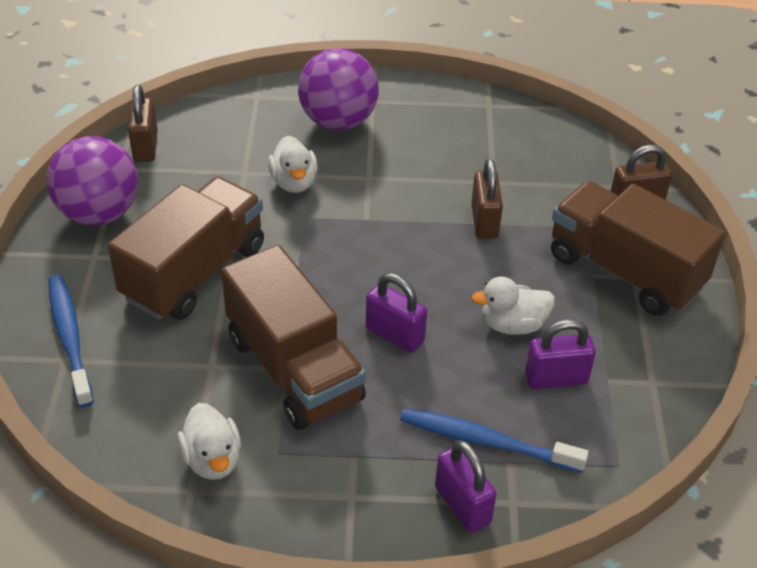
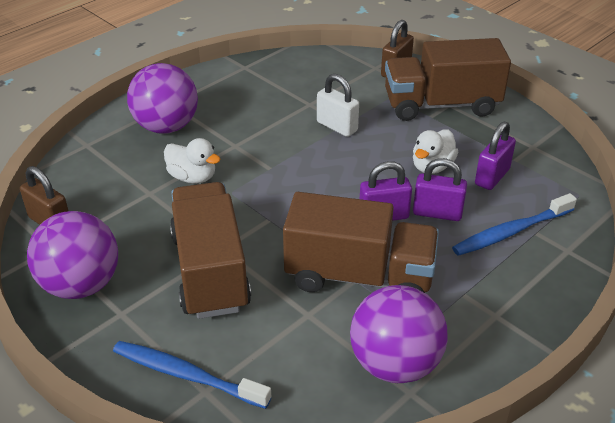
camera: 45 degrees left, 5 degrees down
white duck [177,403,241,480] -> purple ball [350,285,448,383]
purple padlock [435,440,497,533] -> purple padlock moved to [413,158,467,221]
brown padlock [471,159,503,239] -> white padlock [317,74,359,137]

